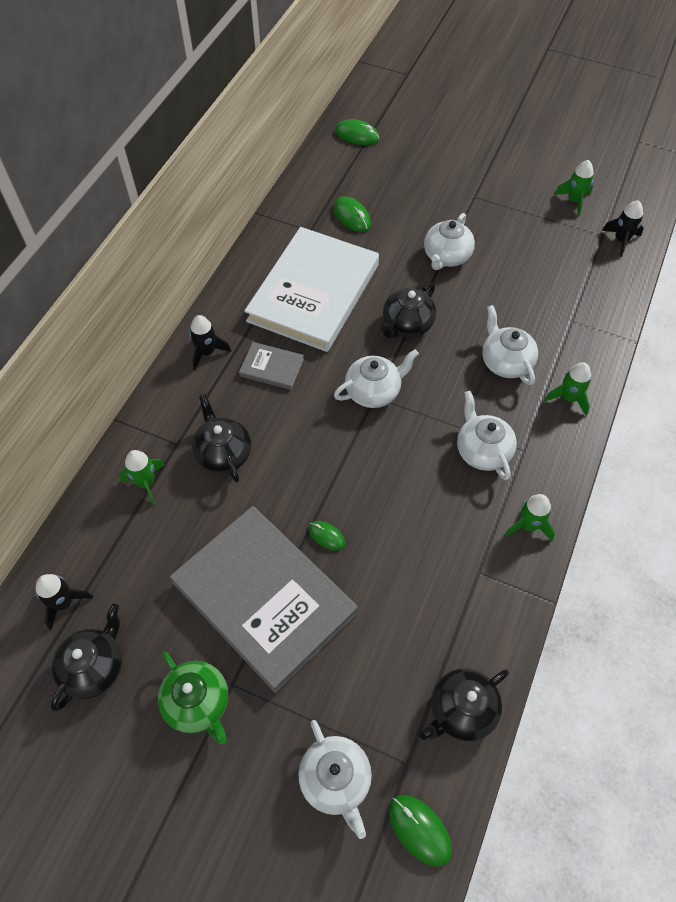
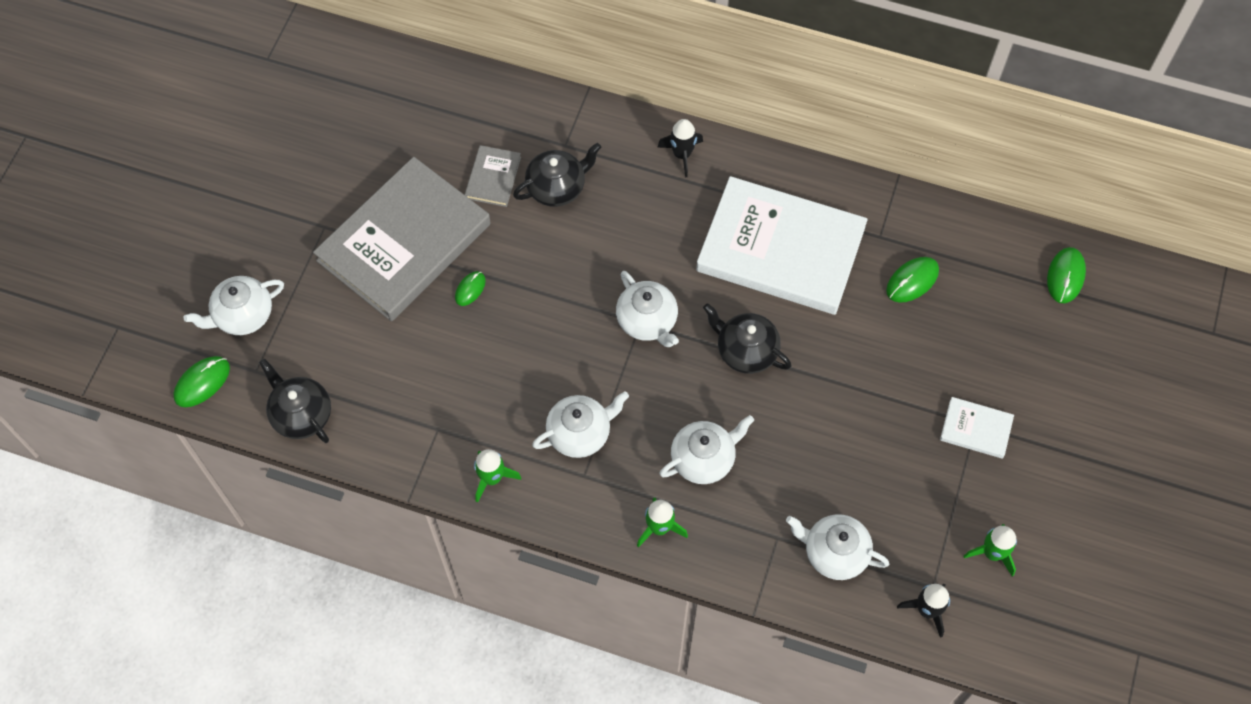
camera: 85 degrees right, 5 degrees up
black rocket [35,574,93,630] -> none
black teapot [51,604,122,711] -> none
green rocket [119,450,165,506] -> none
green teapot [158,652,228,745] -> none
grey book [239,342,304,390] -> grey book moved to [464,145,521,207]
white teapot [424,213,475,270] -> white teapot moved to [786,514,889,580]
none -> white book [940,397,1014,459]

